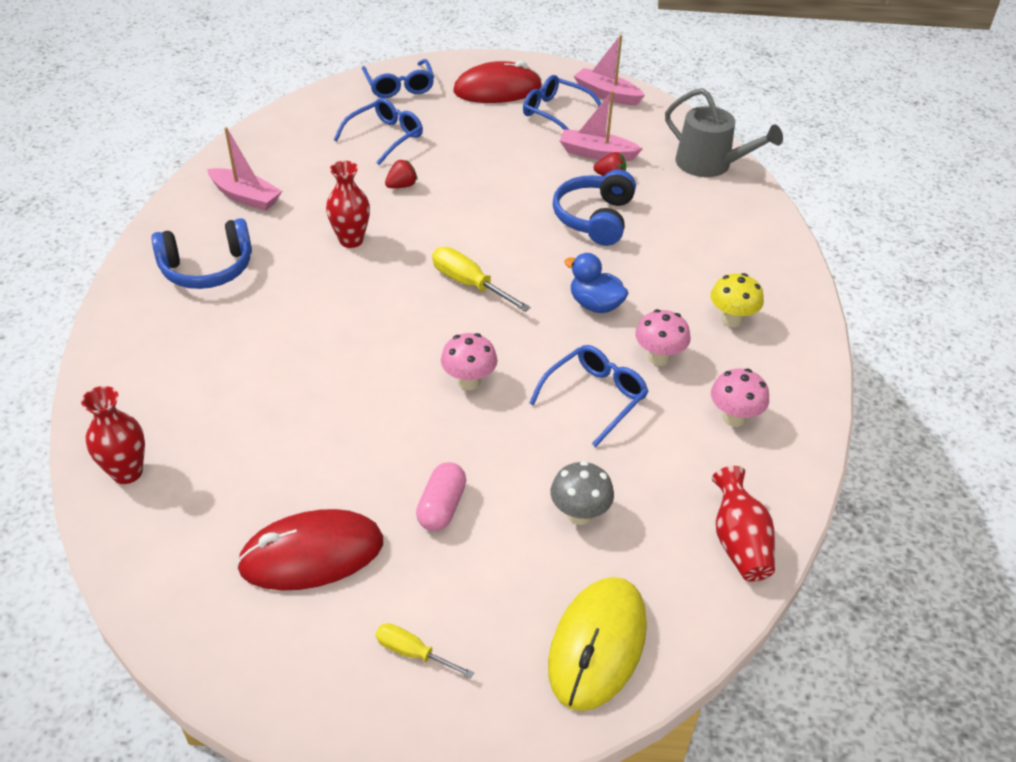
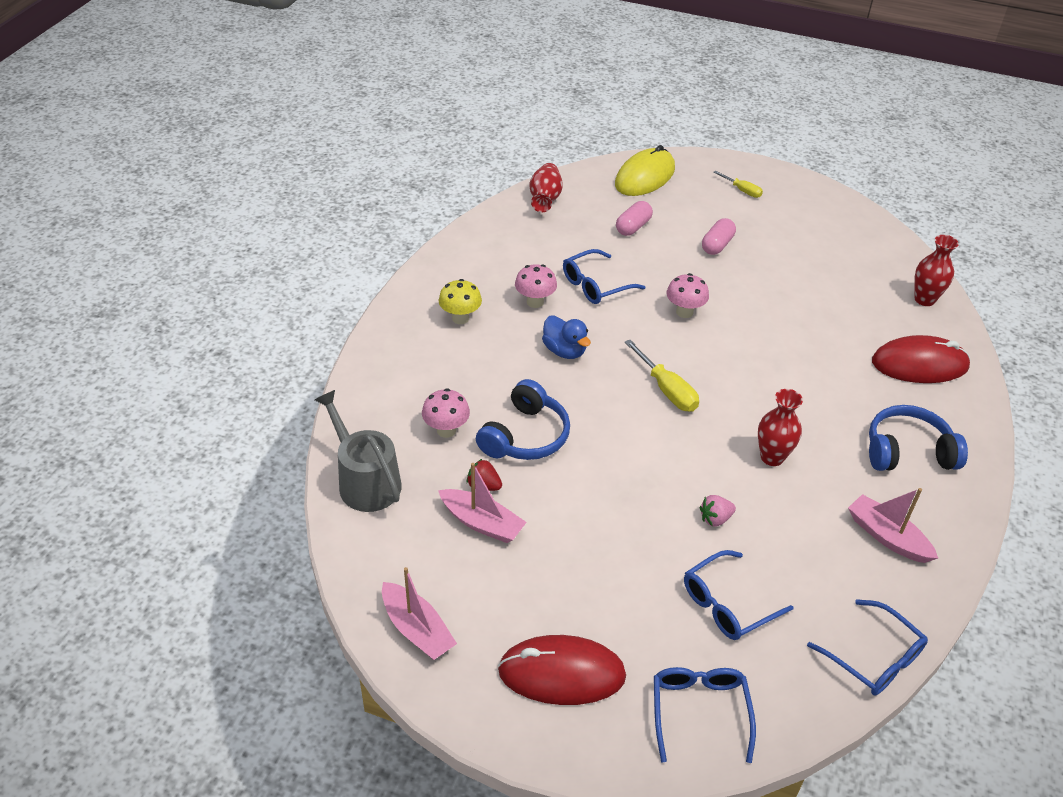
camera: 165 degrees left, 0 degrees up
red mouse [236,509,383,590] -> red mouse moved to [872,335,970,383]
red strawberry [385,160,418,188] -> pink strawberry [700,495,736,527]
blue glasses [523,75,602,130] -> blue glasses moved to [807,599,928,696]
grey mushroom [551,461,614,525] -> pink capsule [616,201,653,236]
pink mushroom [711,368,769,427] -> pink mushroom moved to [422,388,470,438]

